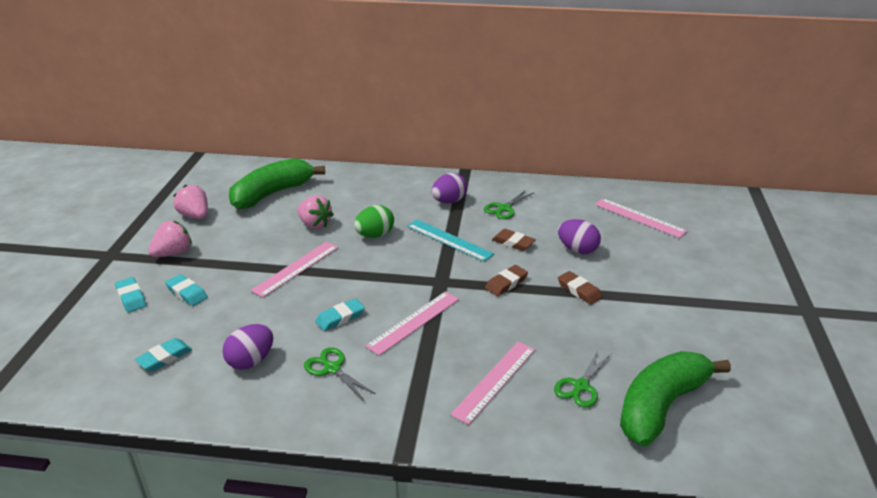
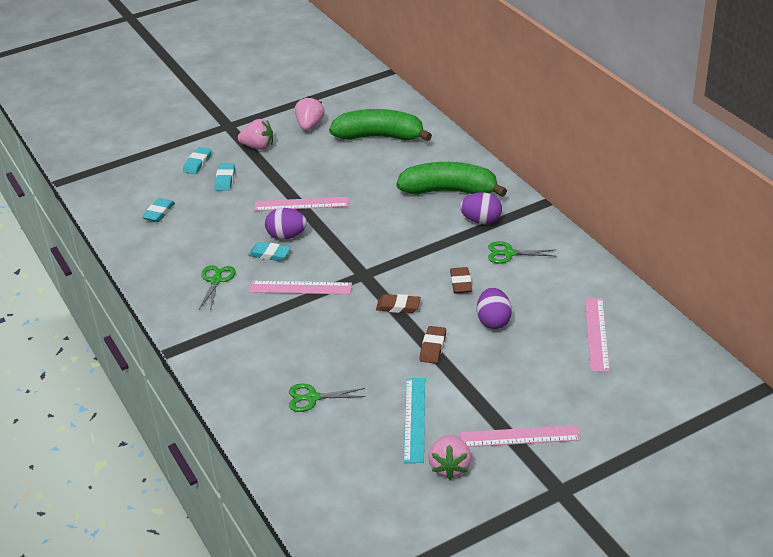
camera: 55 degrees right, 5 degrees up
turquoise eraser [135,338,192,372] -> turquoise eraser turned 75 degrees counterclockwise [142,198,175,222]
purple egg [222,324,273,370] -> purple egg moved to [265,208,307,239]
pink strawberry [297,195,334,229] -> pink strawberry moved to [428,435,471,479]
green egg [354,205,394,238] -> none
turquoise ruler [407,219,494,262] -> turquoise ruler moved to [404,378,425,463]
pink ruler [450,342,535,425] -> pink ruler moved to [460,425,581,447]
green banana [620,351,731,447] -> green banana moved to [396,162,507,197]

